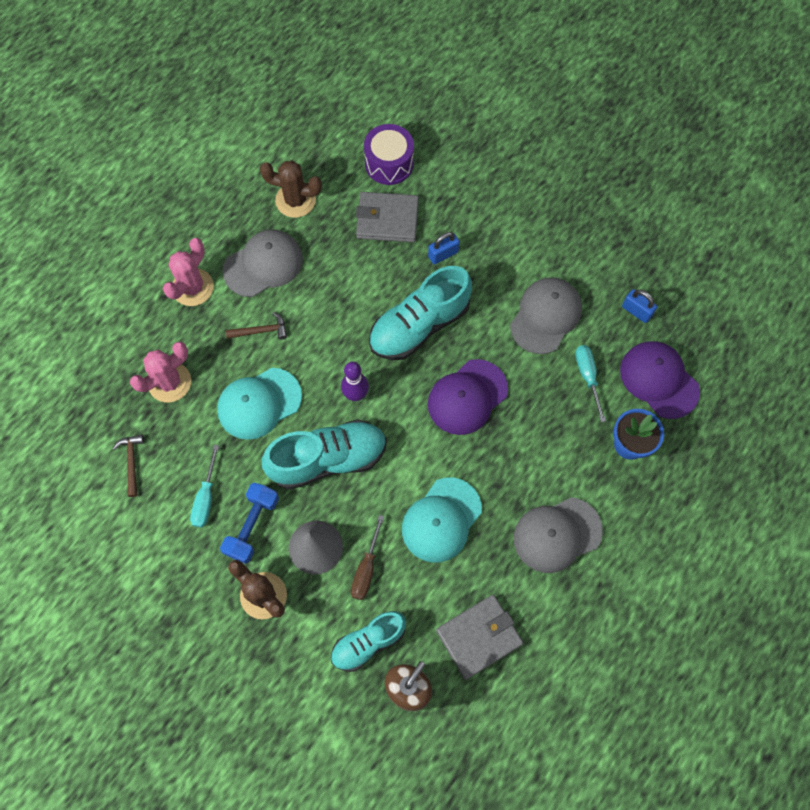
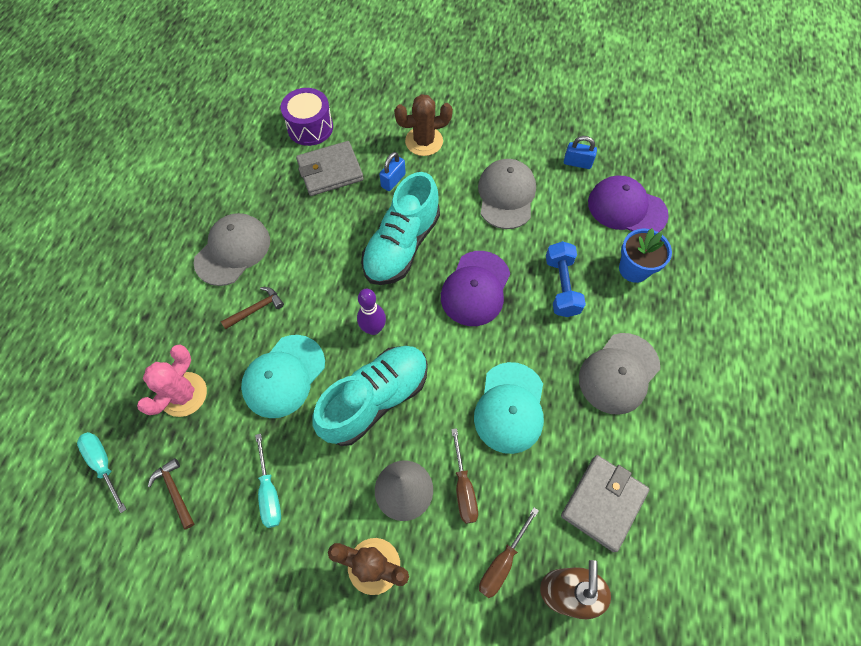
camera: 25 degrees left, 5 degrees down
pink cactus [163,238,214,306] -> none
blue dumbbell [220,483,279,564] -> blue dumbbell moved to [546,241,586,317]
brown cactus [260,160,322,218] -> brown cactus moved to [394,94,453,156]
turquoise shoe [331,611,406,672] -> brown screwdriver [479,507,539,598]
turquoise screwdriver [575,345,606,422] -> turquoise screwdriver moved to [77,432,127,513]

